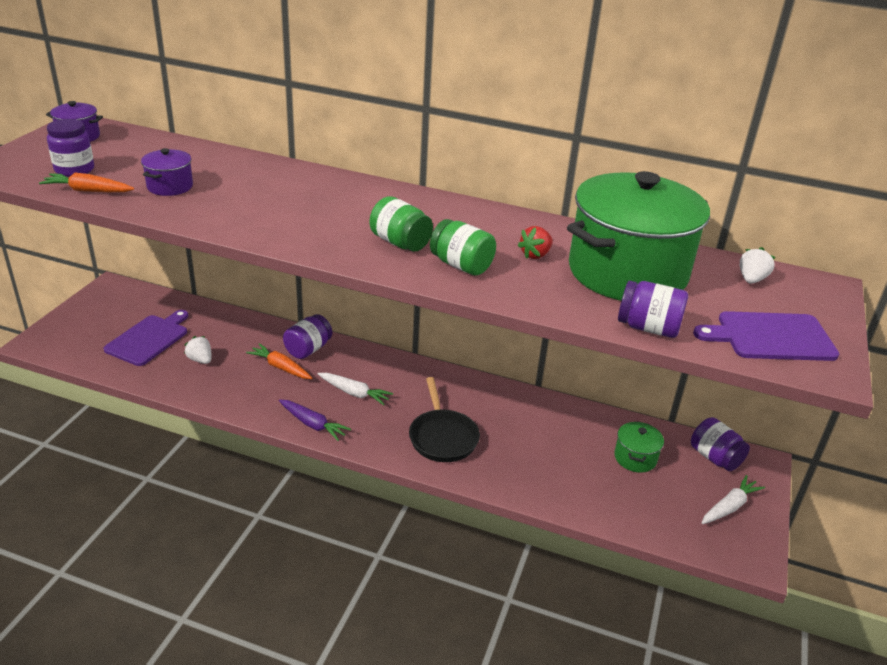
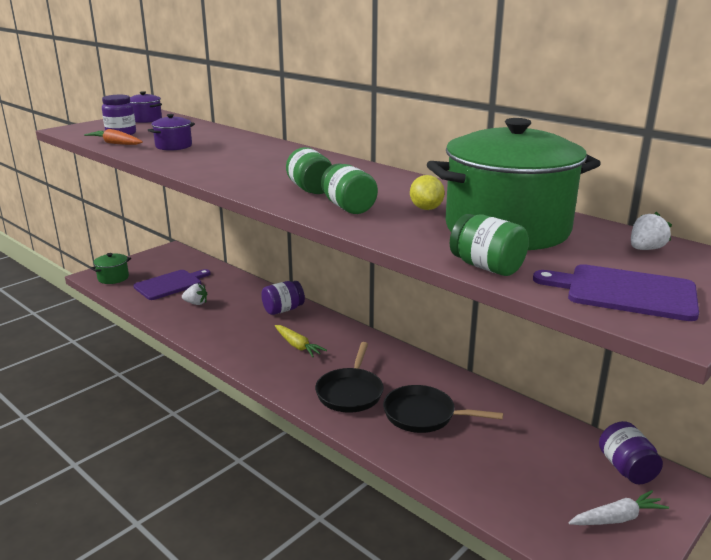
camera: 25 degrees right, 10 degrees down
white strawberry [184,336,211,364] -> white strawberry turned 120 degrees clockwise [182,283,208,305]
orange carrot [246,343,312,379] -> none
purple carrot [279,399,351,441] -> none
white carrot [318,373,393,405] -> yellow carrot [275,325,327,357]
red strawberry [517,226,553,259] -> yellow lemon [410,175,445,210]
green pot [614,421,664,473] -> green pot moved to [90,253,131,284]
purple jar [618,281,688,338] -> green jar [450,214,529,276]
none -> black pan [383,385,503,433]

